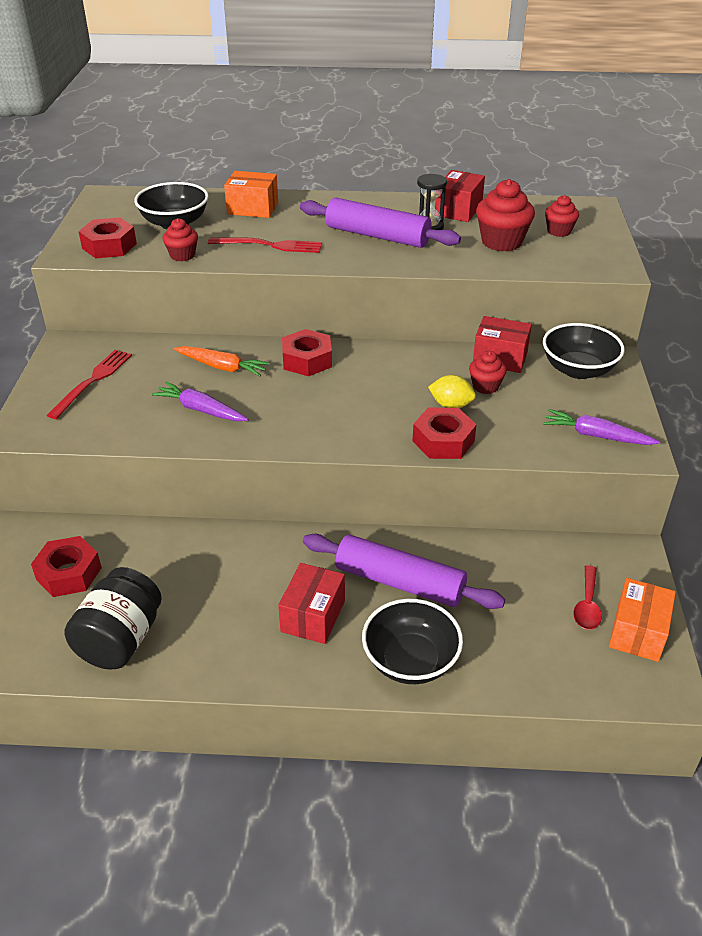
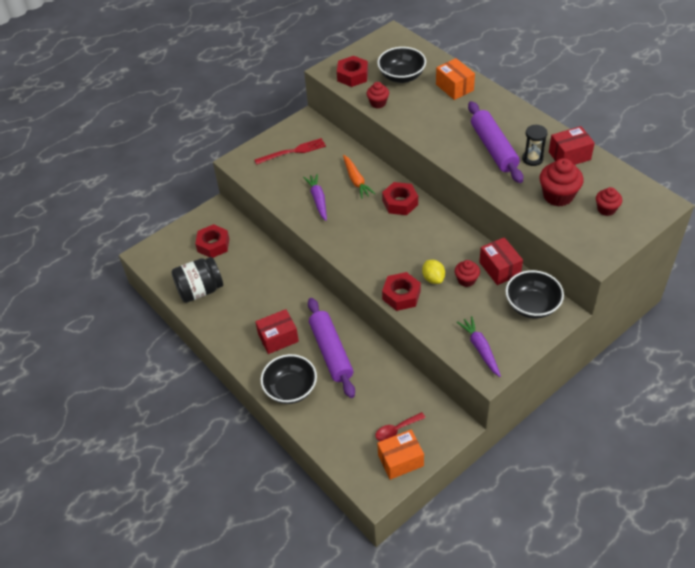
camera: 50 degrees right, 10 degrees up
red fork [208,237,322,253] -> none

